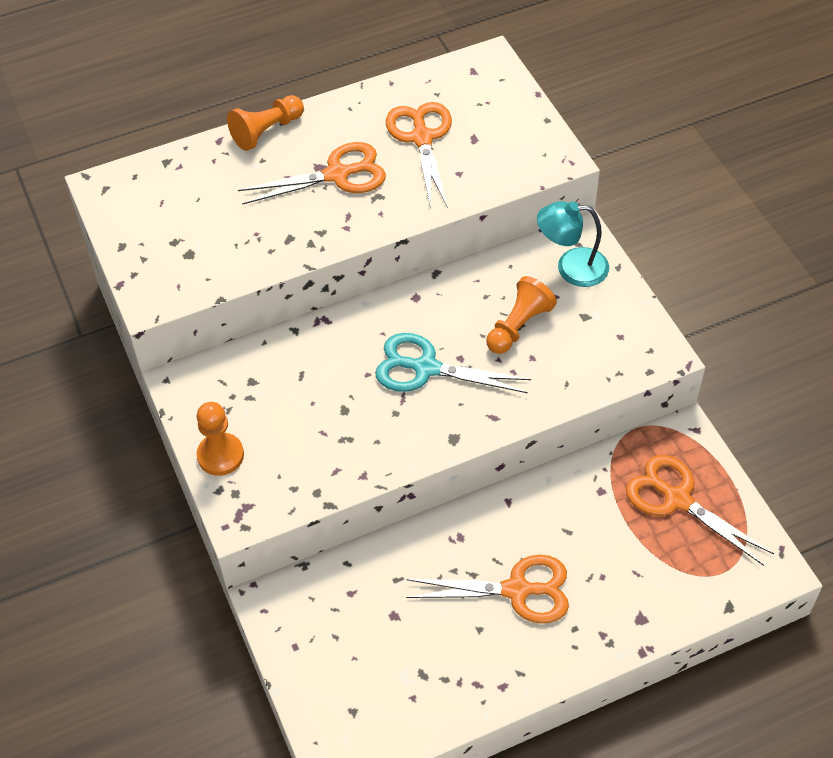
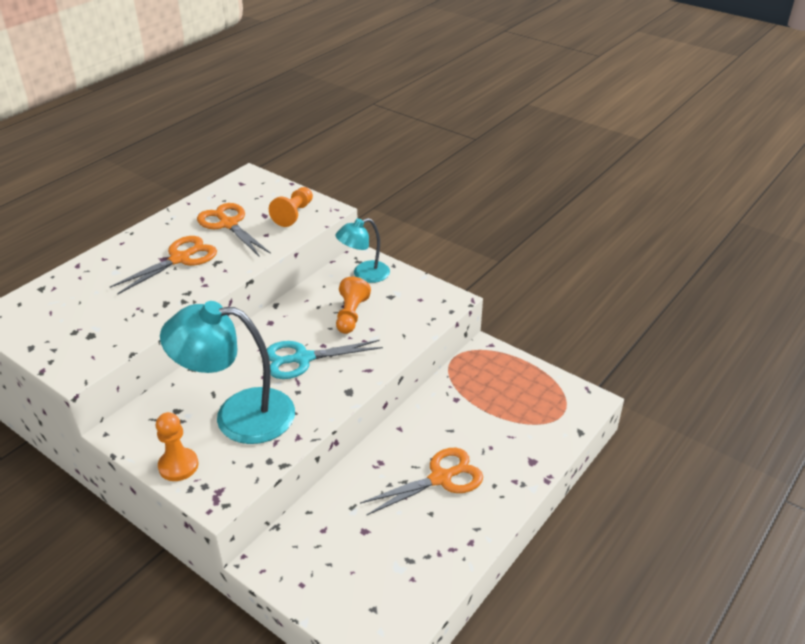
camera: 30 degrees left, 15 degrees down
orange pawn [227,95,304,151] -> orange pawn moved to [269,187,313,227]
orange scissors [626,455,774,566] -> none
none -> turquoise lamp [160,301,295,444]

